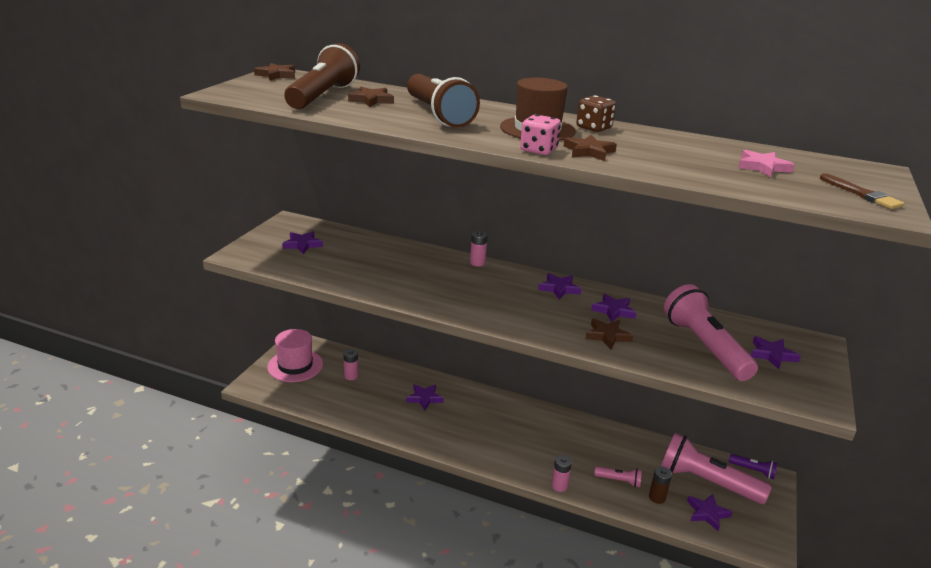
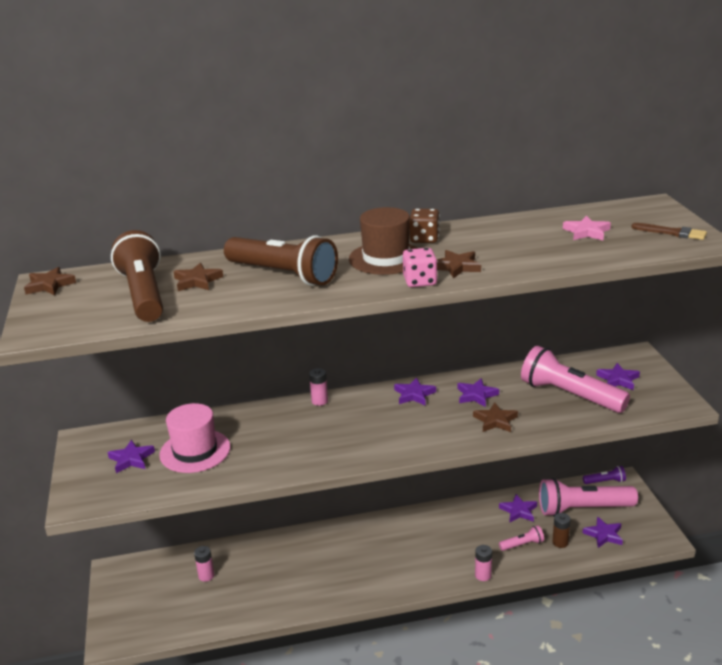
camera: 30 degrees left, 0 degrees up
pink hat [267,329,323,382] -> pink hat moved to [159,403,230,473]
purple star [406,384,444,410] -> purple star moved to [499,494,537,523]

